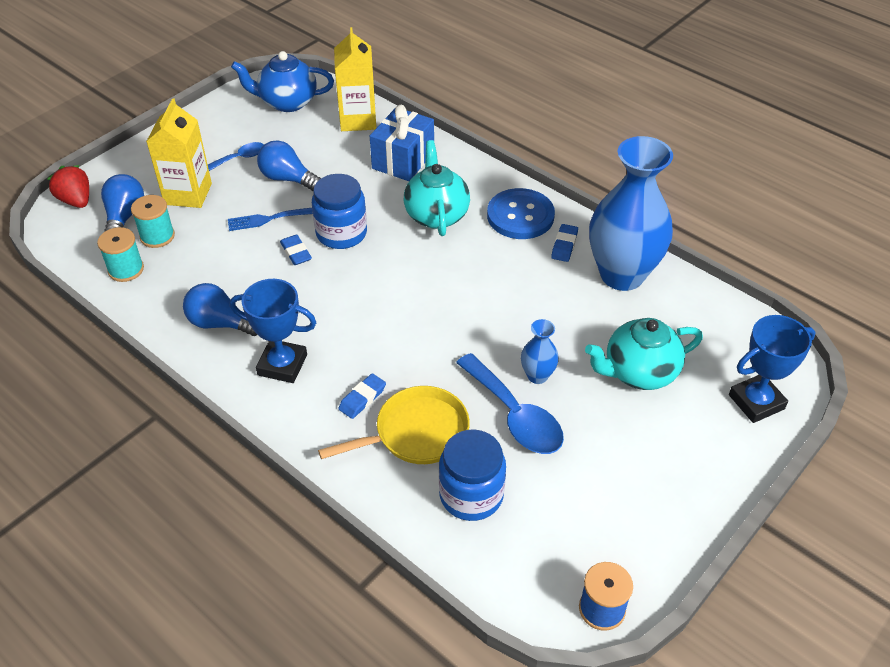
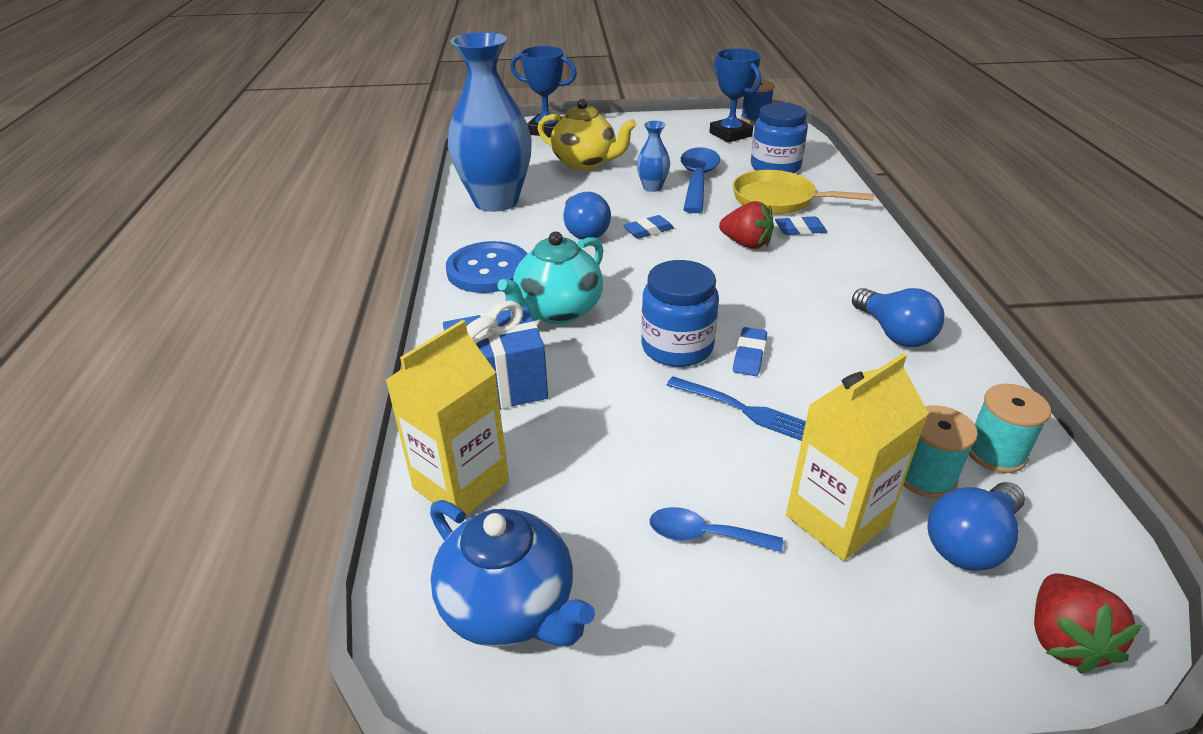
camera: 135 degrees left, 10 degrees down
blue trophy [230,279,316,383] -> blue trophy moved to [709,48,761,143]
blue light bulb [257,140,321,191] -> blue light bulb moved to [564,192,611,240]
blue eraser [551,224,578,262] -> blue eraser moved to [623,215,674,239]
turquoise teapot [585,318,703,390] -> yellow teapot [537,99,636,170]
none -> red strawberry [719,201,774,249]

